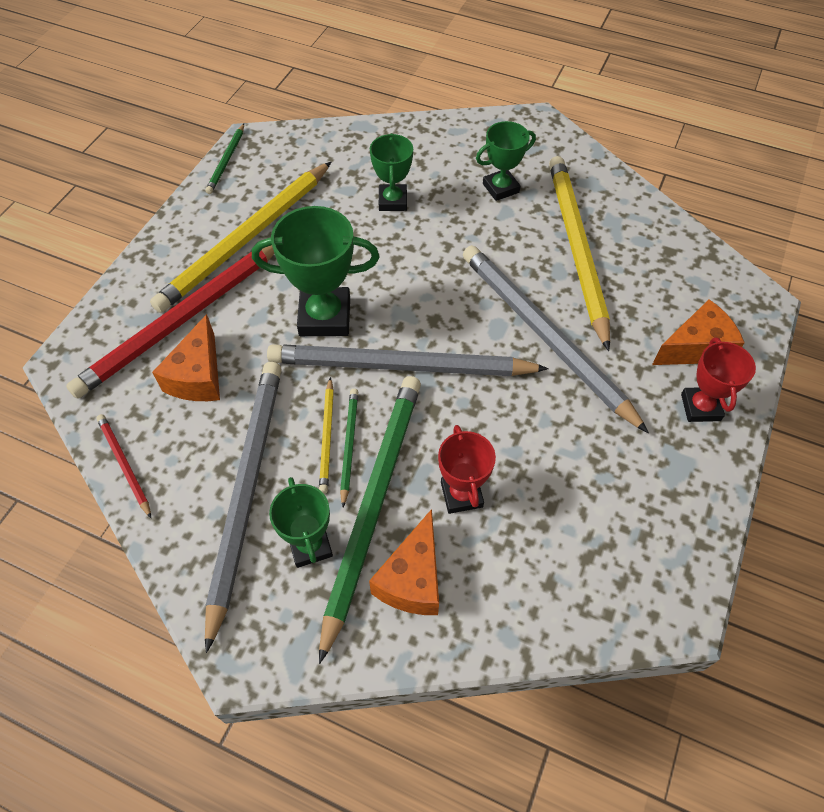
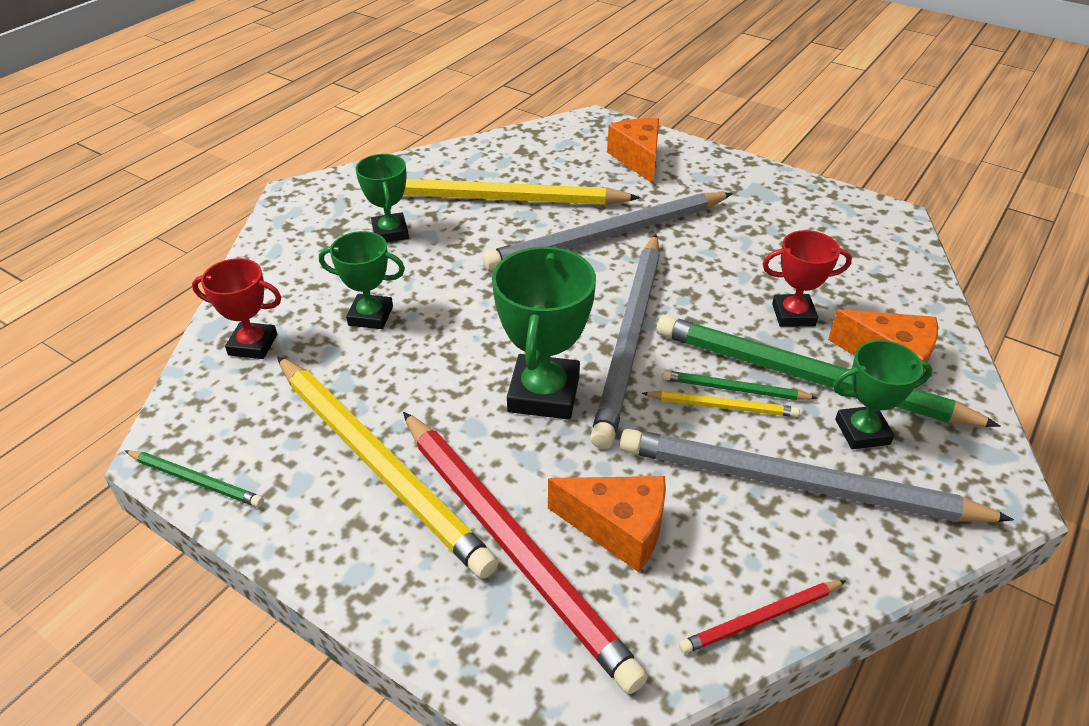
camera: 80 degrees left, 15 degrees down
red trophy [681,337,756,422] -> red trophy moved to [192,258,282,359]

